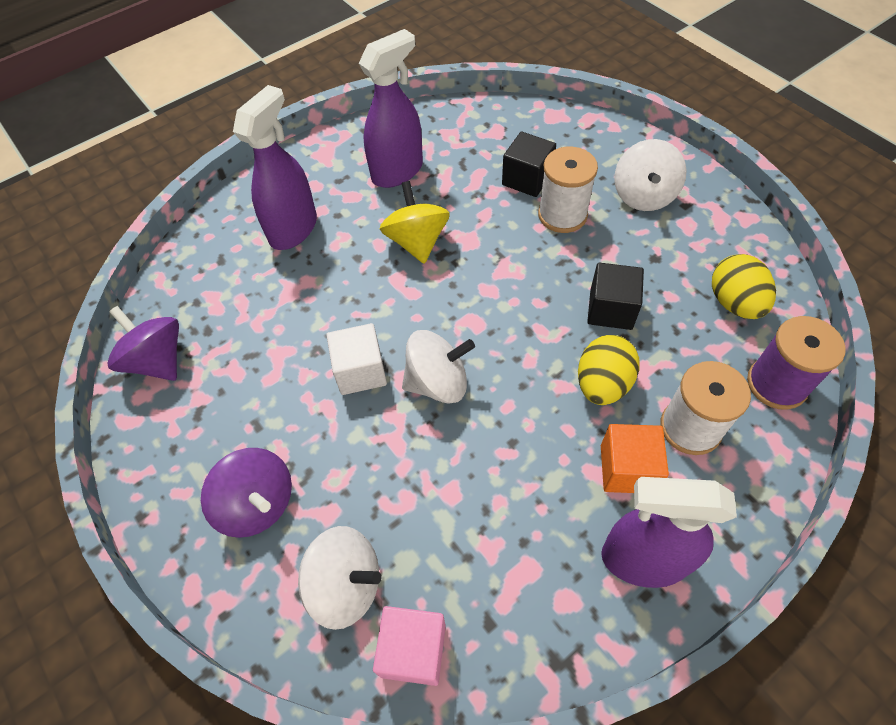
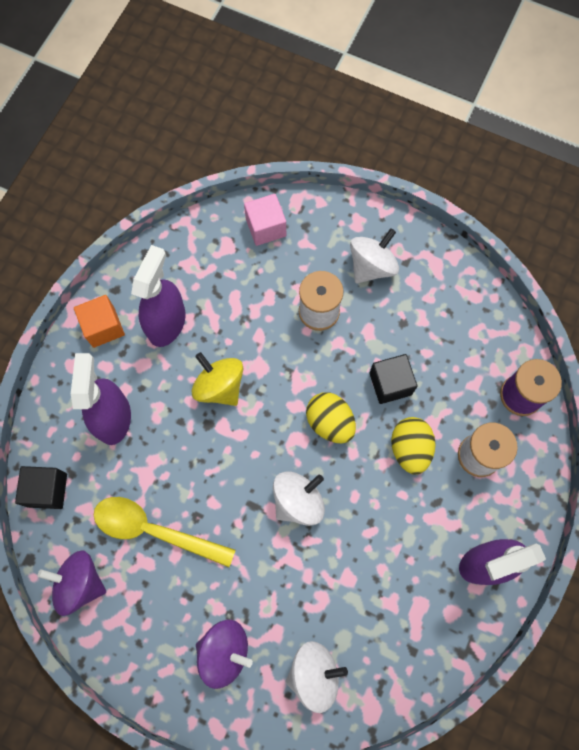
camera: 30 degrees left, 15 degrees up
white cube [326,323,387,395] -> none
pink cube [373,606,446,686] -> pink cube moved to [244,194,286,246]
black cube [502,132,556,197] -> black cube moved to [15,466,67,509]
orange cube [601,424,669,493] -> orange cube moved to [74,295,125,348]
white spinning top [614,139,687,211] -> white spinning top turned 120 degrees counterclockwise [350,228,399,283]
yellow egg [712,254,776,319] -> yellow egg moved to [306,392,356,443]
none -> yellow spoon [94,497,235,567]

